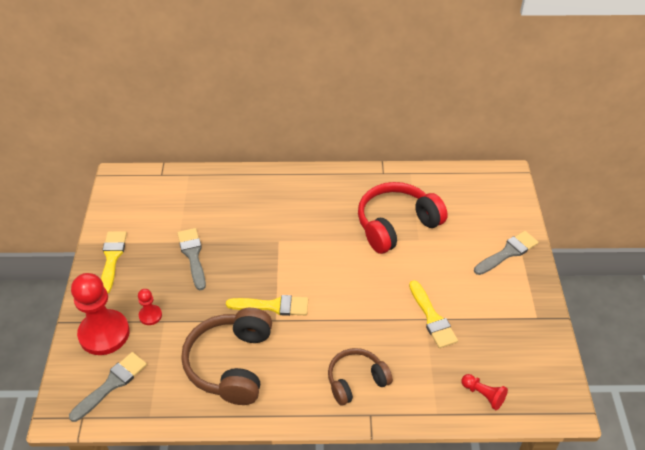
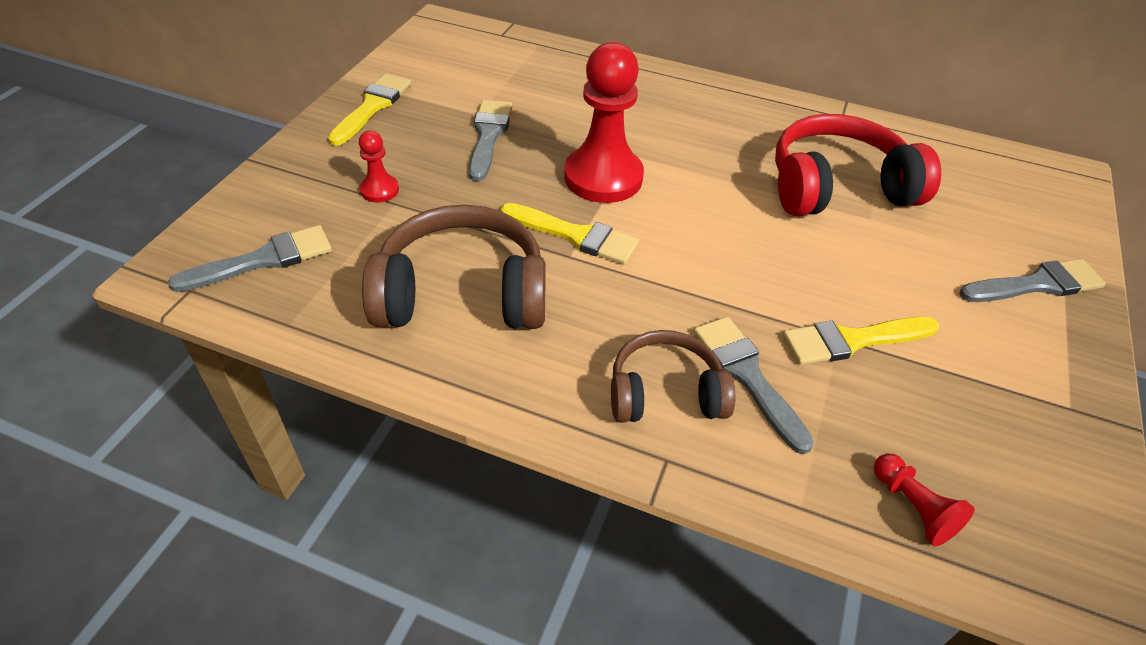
camera: 20 degrees right, 0 degrees up
red pawn [71,273,130,355] -> red pawn moved to [564,42,644,203]
brown headphones [181,308,272,405] -> brown headphones turned 60 degrees clockwise [362,205,546,329]
yellow brush [409,280,458,348] -> yellow brush turned 75 degrees clockwise [783,317,939,365]
none -> grey brush [694,317,814,454]

